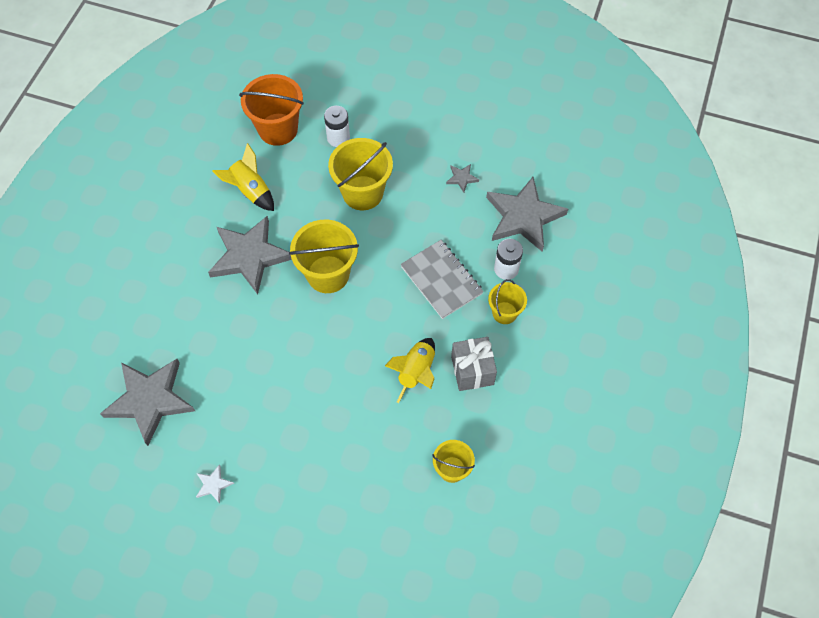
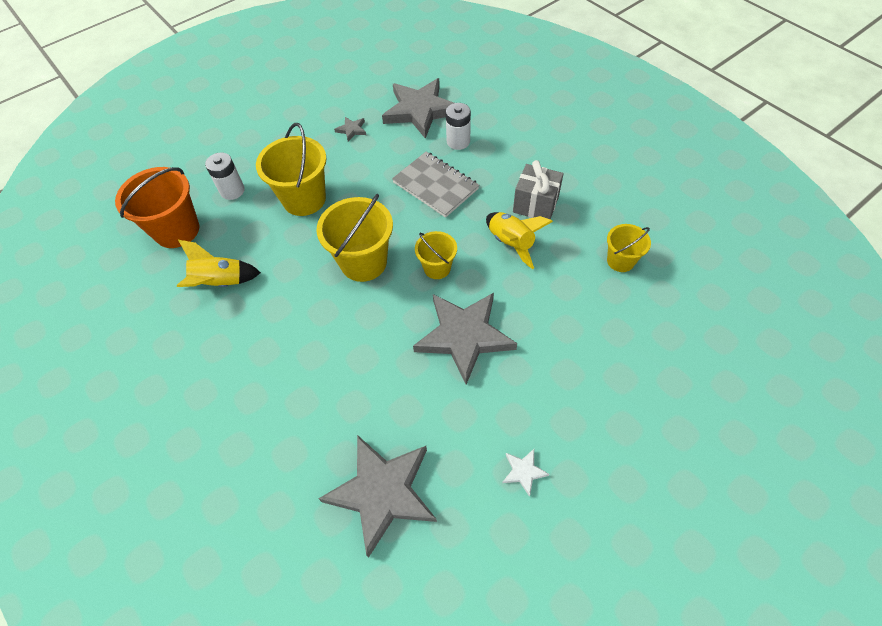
camera: 55 degrees left, 5 degrees down
grey star [208,216,292,294] -> grey star moved to [413,293,517,385]
grey notebook [400,240,484,319] -> grey notebook turned 45 degrees clockwise [392,152,479,218]
yellow bucket [488,279,527,324] -> yellow bucket moved to [415,231,457,279]

